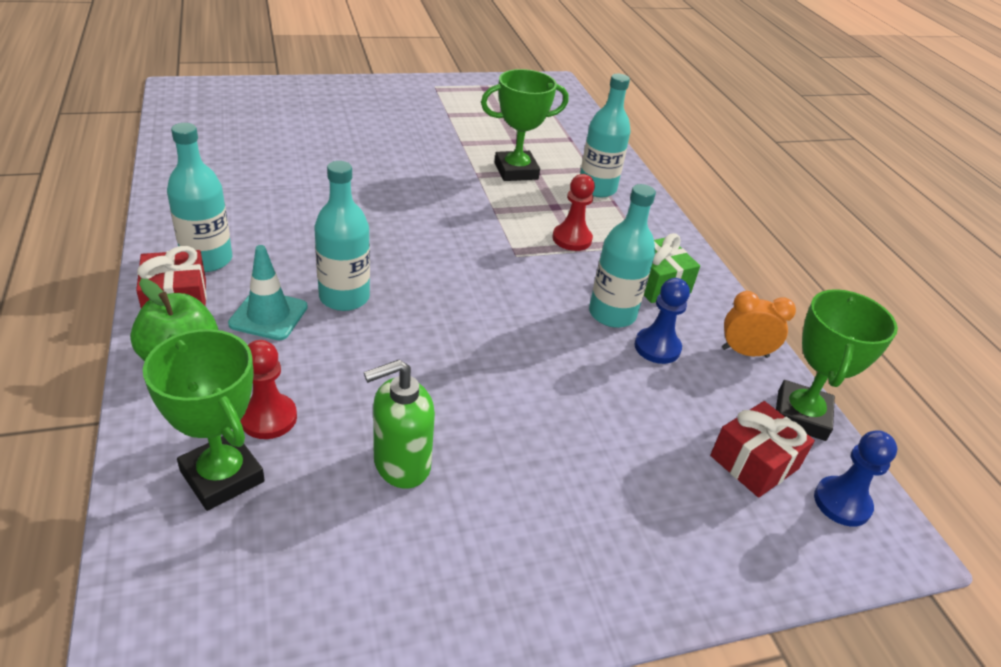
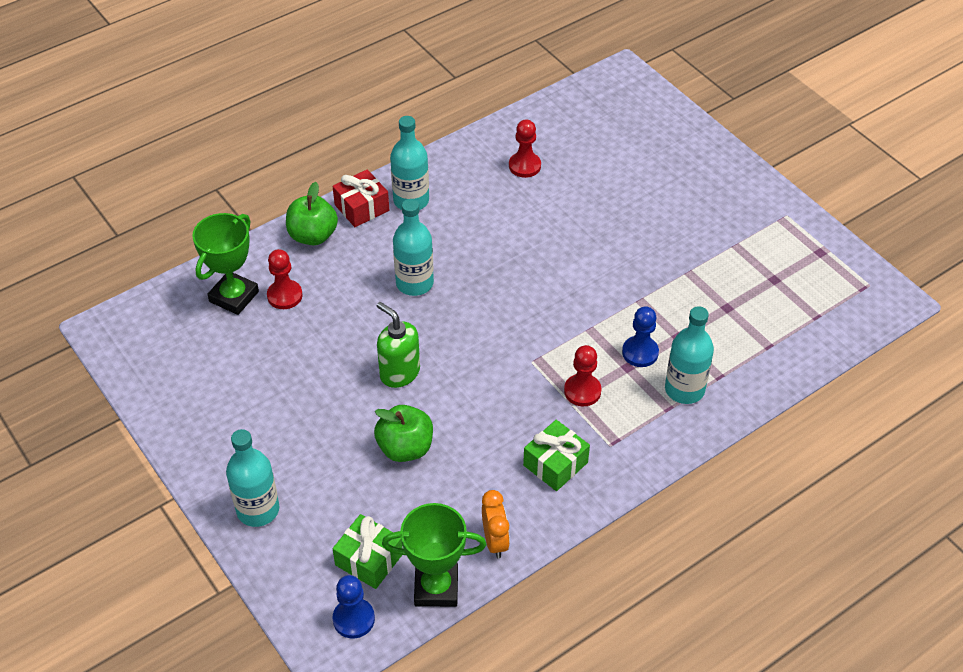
camera: 75 degrees right, 10 degrees up
turquoise traffic cone [228,245,308,340] -> none
green soap dispenser [364,360,435,489] -> green soap dispenser moved to [377,302,420,388]
green trophy [481,69,568,181] -> none
turquoise bottle [589,184,656,328] -> turquoise bottle moved to [226,429,279,527]
blue pawn [634,278,690,364] -> blue pawn moved to [622,306,659,367]
red gift [710,401,815,498] -> green gift [333,514,402,589]
none -> green apple [374,405,433,462]
none -> red pawn [509,120,541,178]

